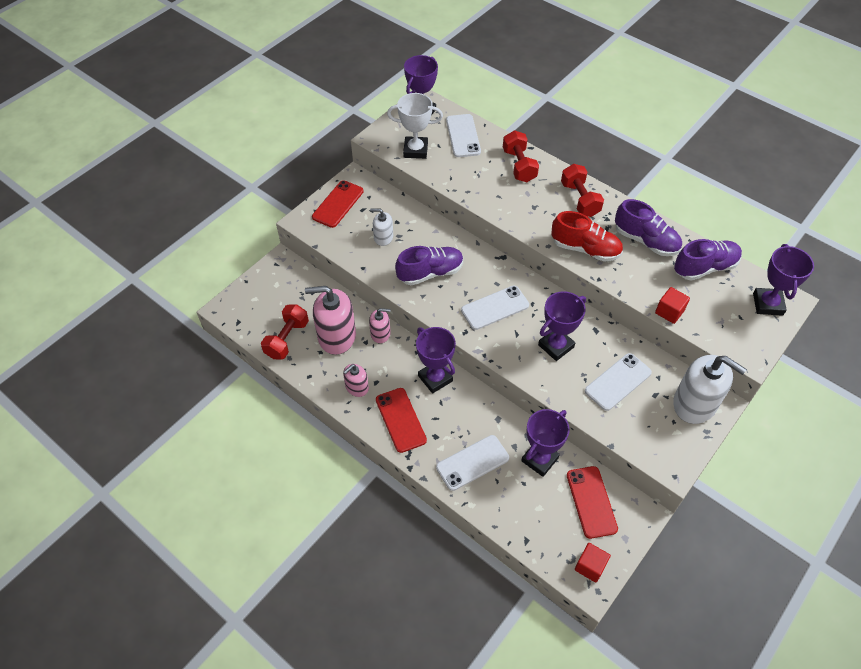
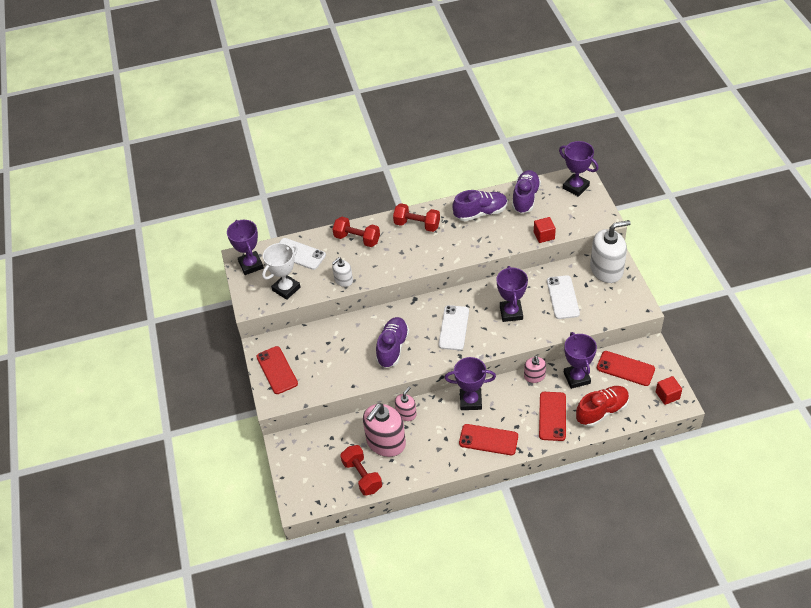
camera: 50 degrees left, 5 degrees down
pink soap dispenser [343,364,369,397] -> pink soap dispenser moved to [524,356,546,383]
white soap dispenser [370,208,393,246] -> white soap dispenser moved to [332,257,353,287]
white phone [436,435,509,491] -> red phone [539,392,566,441]
red shoe [552,211,623,262] -> red shoe moved to [576,386,629,427]

